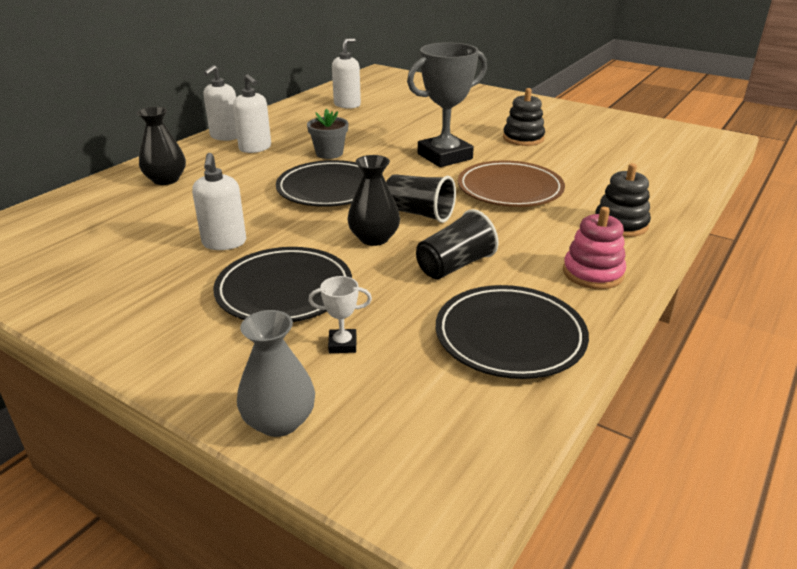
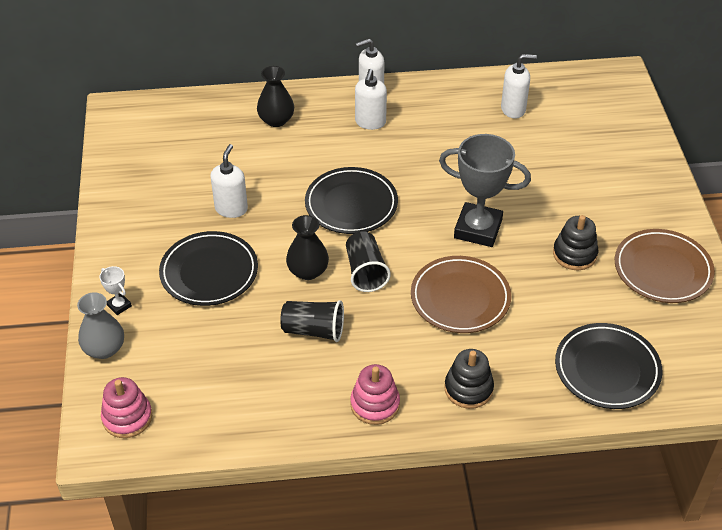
camera: 50 degrees right, 15 degrees up
white soap dispenser [192,153,246,250] -> white soap dispenser turned 150 degrees clockwise [210,144,248,218]
grey flower pot [307,108,348,159] -> none
white trophy [308,276,372,353] -> white trophy moved to [100,266,132,315]
black plate [436,285,589,379] -> black plate moved to [555,323,662,409]
none -> pink stacking toy [101,377,152,438]
none -> brown plate [615,229,715,303]

